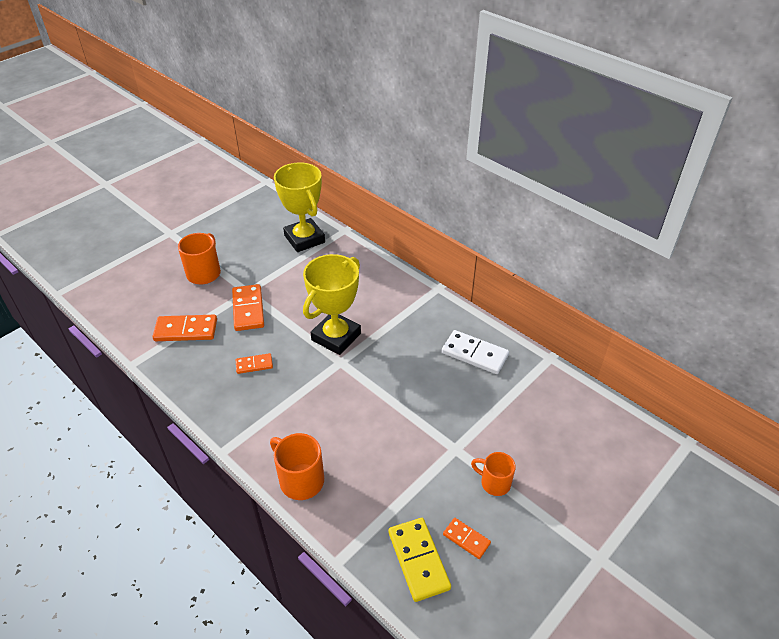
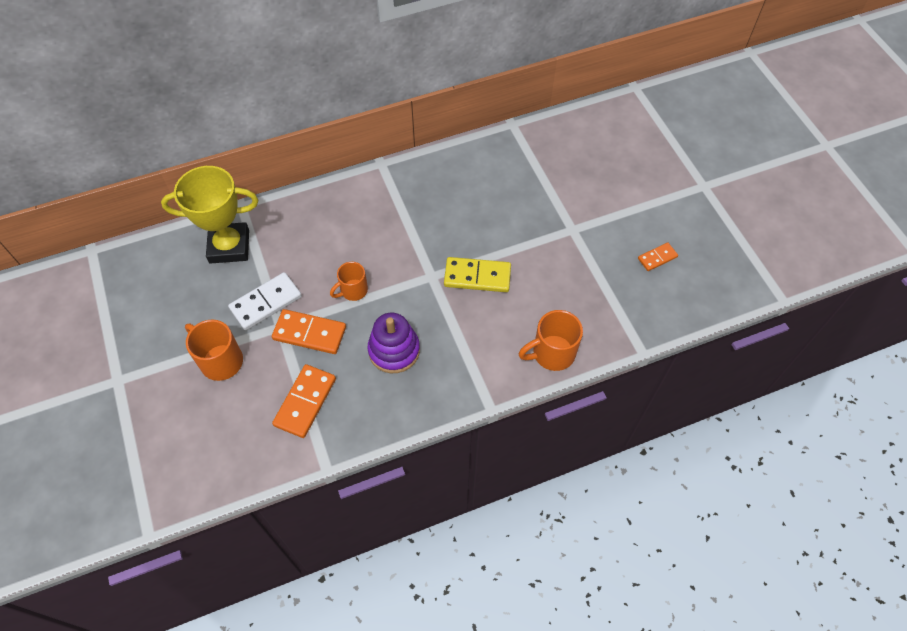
camera: 65 degrees left, 15 degrees up
orange domino [236,353,273,374] -> purple stacking toy [368,313,420,373]
yellow trophy [303,254,361,355] -> none
yellow domino [388,518,451,602] -> yellow domino moved to [444,257,511,292]
white domino [442,330,509,374] -> white domino moved to [228,272,302,330]
orange mug [471,452,516,496] -> orange mug moved to [330,262,368,301]

